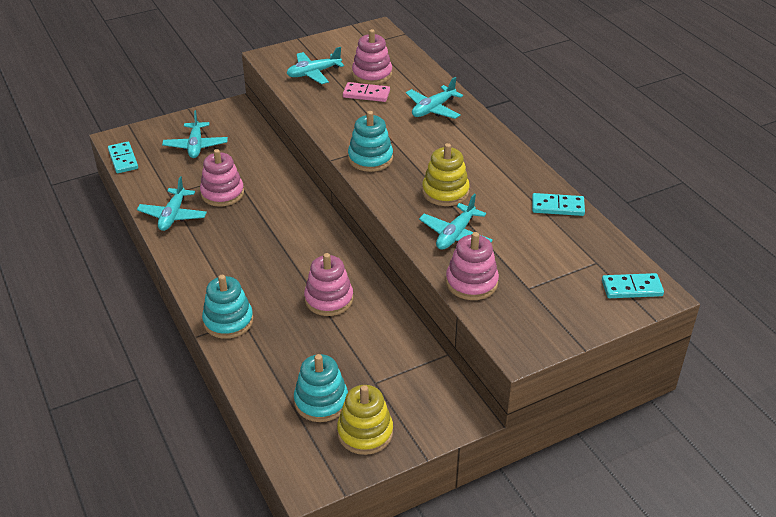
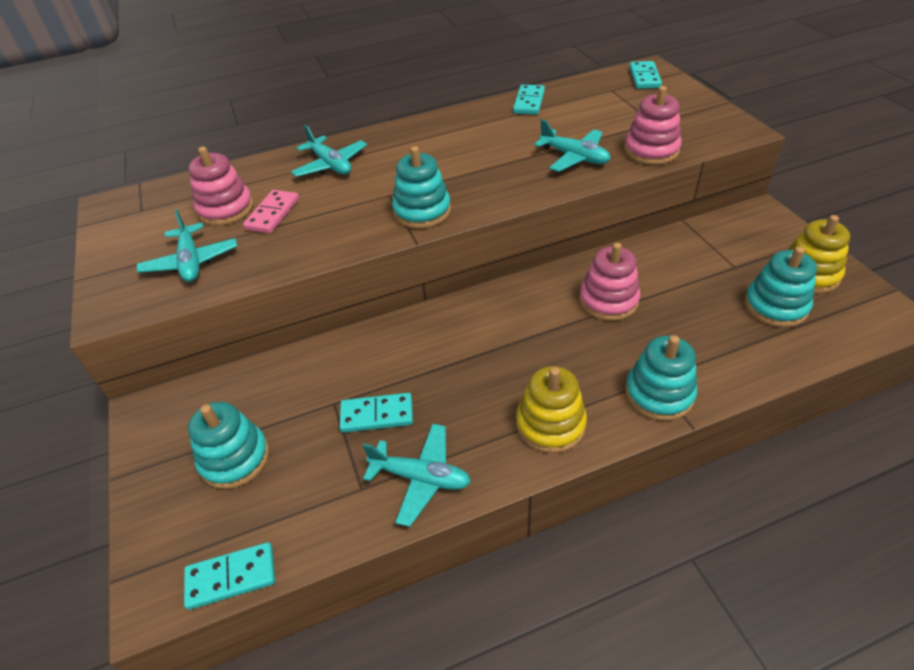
camera: 80 degrees left, 5 degrees up
turquoise plane [162,110,228,158] -> turquoise stacking toy [188,402,269,489]
pink stacking toy [200,149,244,207] -> turquoise domino [339,393,413,433]
yellow stacking toy [422,143,470,206] -> yellow stacking toy moved to [516,366,587,453]

